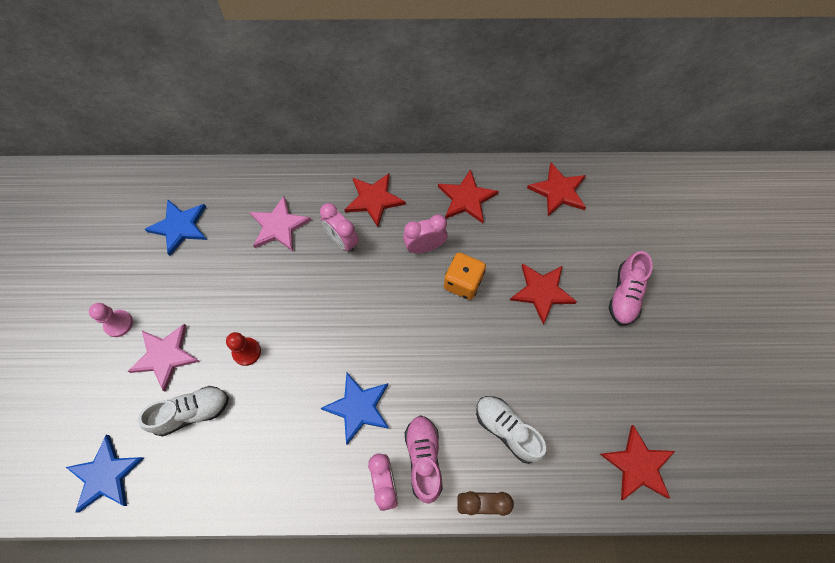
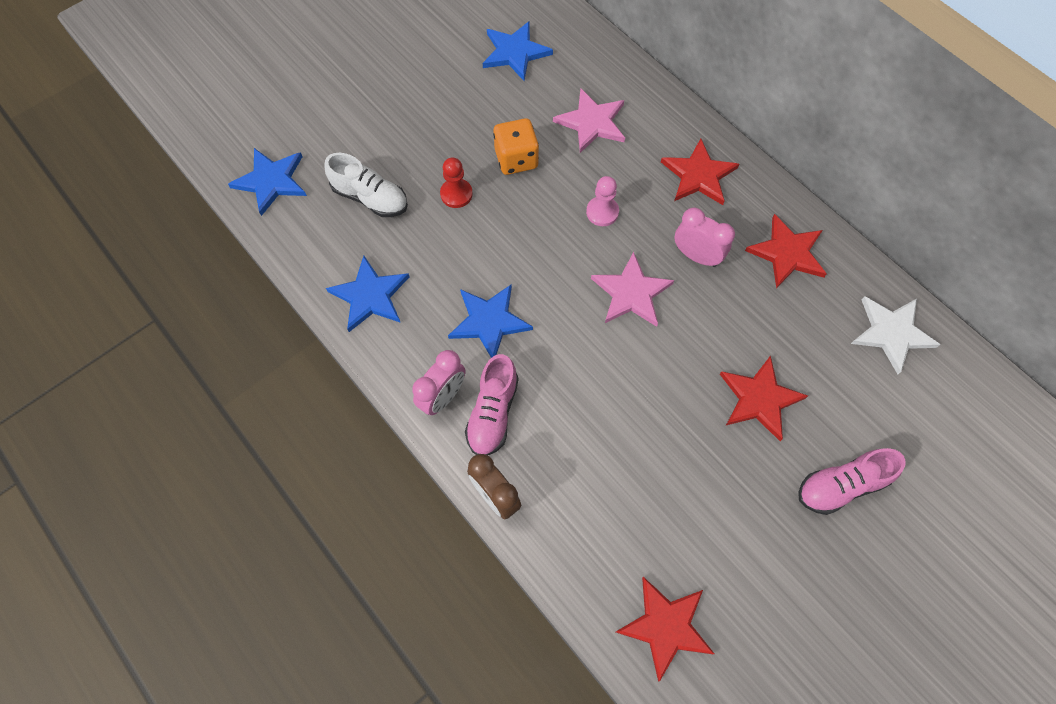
camera: 50 degrees right, 0 degrees up
pink pawn [89,303,133,337] -> pink pawn moved to [586,176,619,226]
pink star [127,324,200,392] -> pink star moved to [591,252,674,327]
pink clock [320,203,359,252] -> none
pink shoe [405,415,443,504] -> pink shoe turned 150 degrees clockwise [465,354,518,455]
orange dice [444,253,486,300] -> orange dice moved to [493,118,539,175]
white shoe [476,396,547,464] -> none
red star [527,163,586,216] -> white star [851,296,940,374]
none -> blue star [326,256,409,332]

